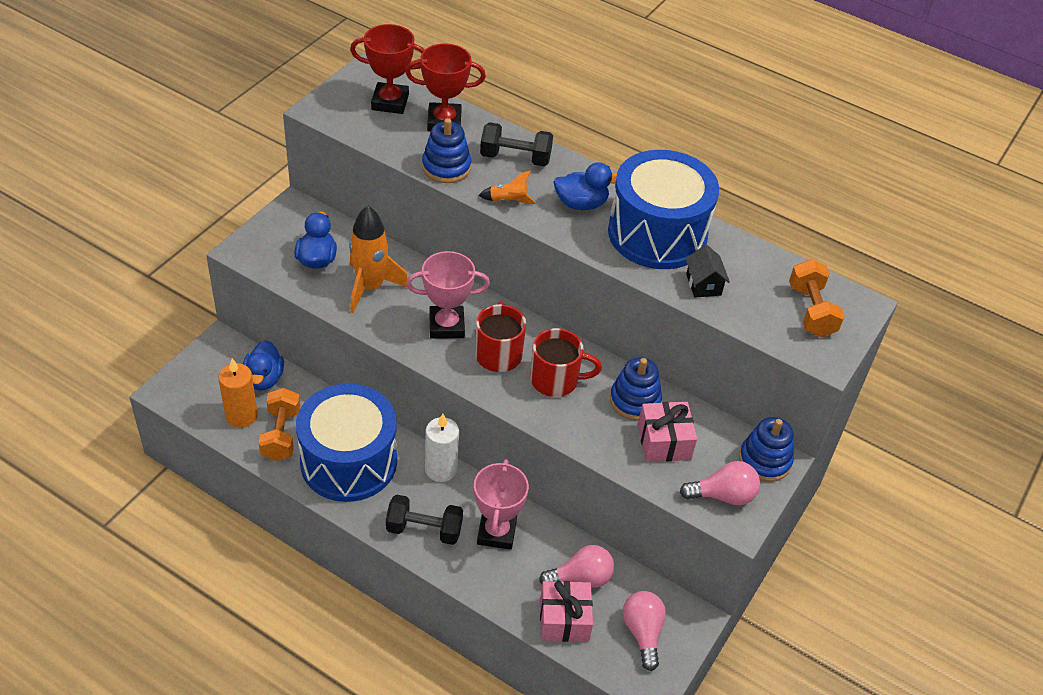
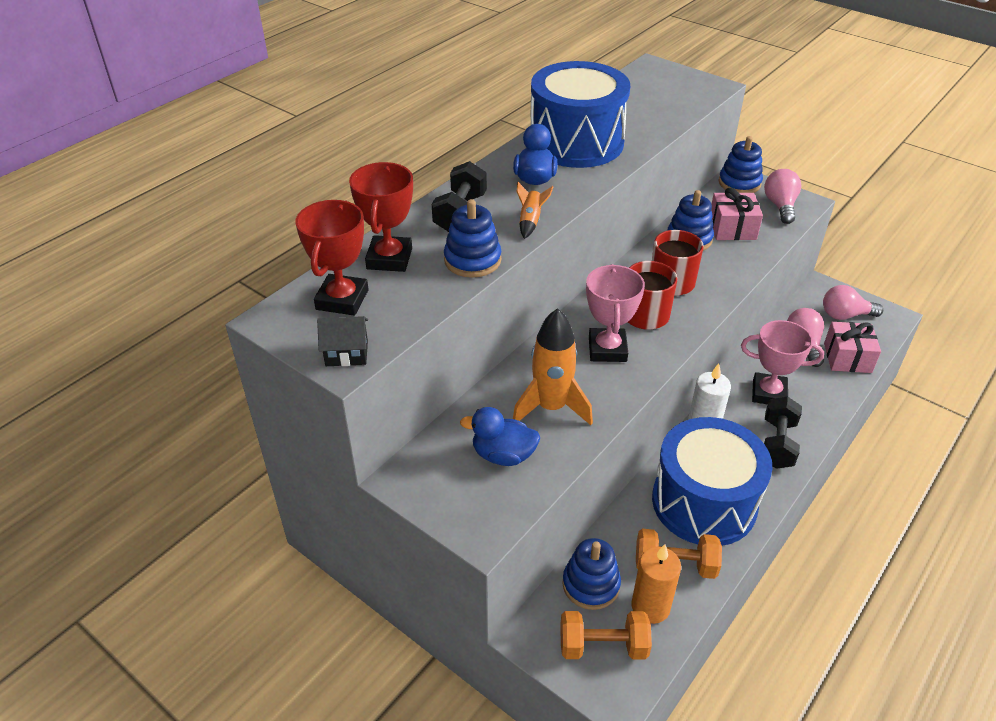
camera: 80 degrees left, 5 degrees down
blue duck [243,340,284,390] -> blue stacking toy [562,538,621,610]
black house [685,245,730,298] -> black house moved to [317,316,368,366]
orange dumbbell [789,259,845,337] -> orange dumbbell moved to [560,611,652,660]

